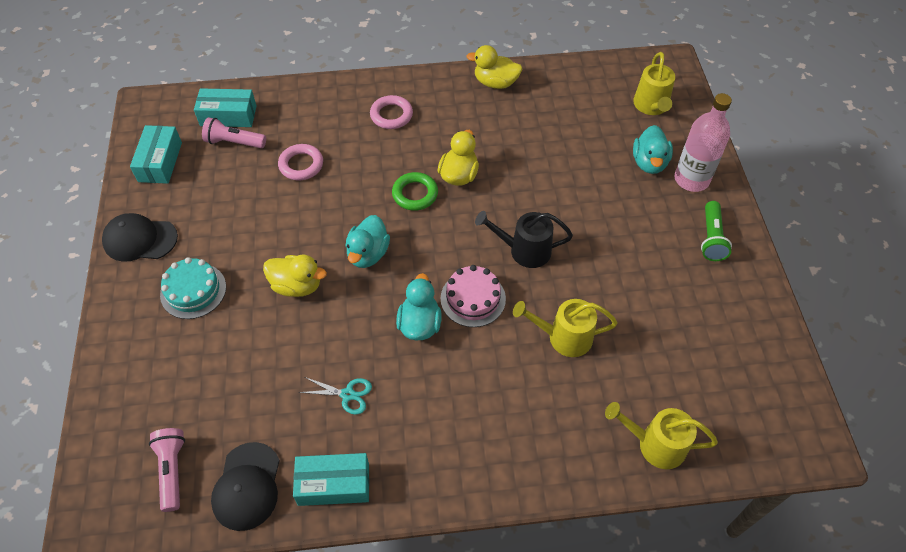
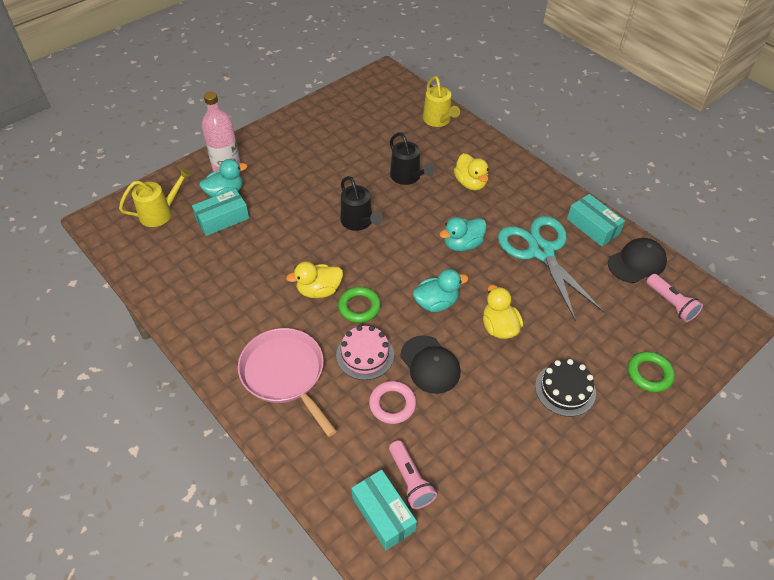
camera: 125 degrees left, 5 degrees down
black cap [102,213,178,262] -> black cap moved to [400,335,461,394]
turquoise box [130,125,182,184] -> turquoise box moved to [192,189,249,236]
pink flashlight [149,428,185,512] -> pink flashlight turned 75 degrees counterclockwise [647,274,703,322]
turquoise cake [160,257,226,319] -> black cake [535,359,596,417]
turquoise scissors [299,377,372,415] -> turquoise scissors [498,216,604,321], size x2.48
pink ring [370,95,413,129] -> pink pan [238,328,337,437]
pink cake [441,265,506,327] -> pink cake moved to [336,325,394,380]
yellow duck [466,45,522,89] -> yellow duck moved to [454,153,489,191]
yellow watering can [513,299,618,357] -> black watering can [390,132,435,185]
green flashlight [701,201,732,261] -> none
none -> green ring [628,352,675,392]

